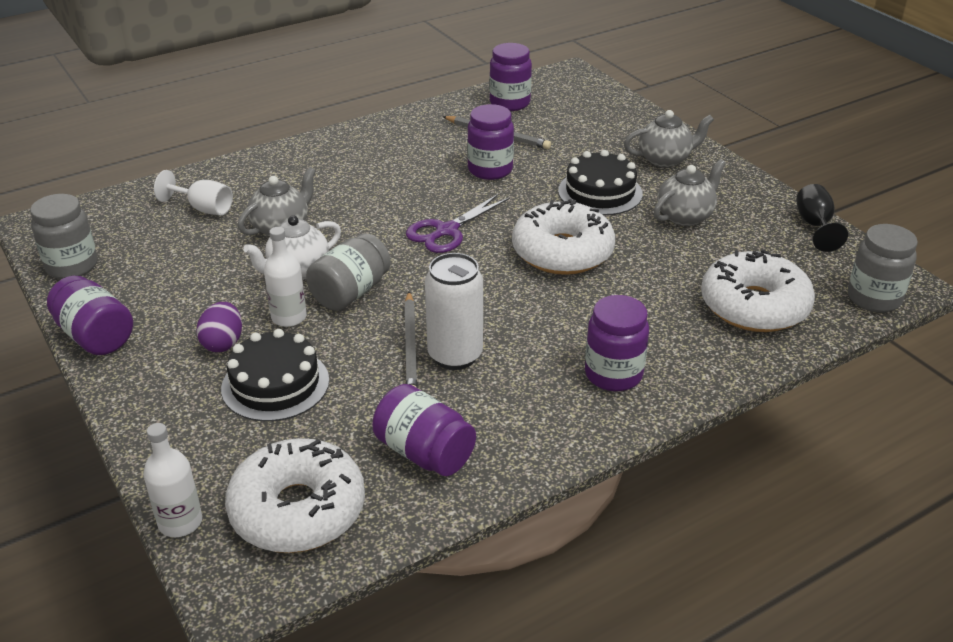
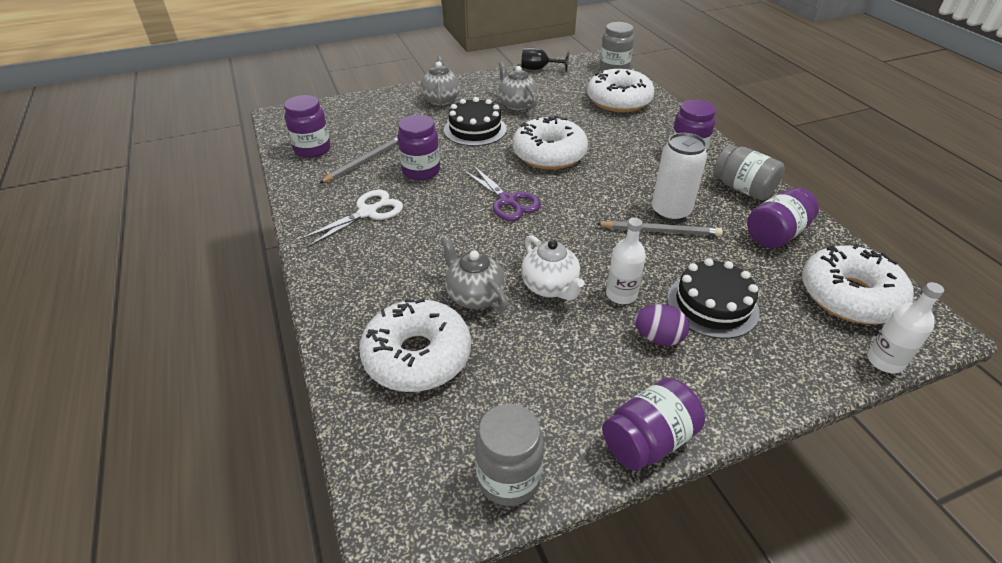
camera: 80 degrees left, 5 degrees up
white goblet [154,170,233,215] -> white donut [359,298,471,392]
grey jar [306,233,391,311] -> grey jar moved to [713,144,785,200]
none -> white scissors [300,190,403,248]

